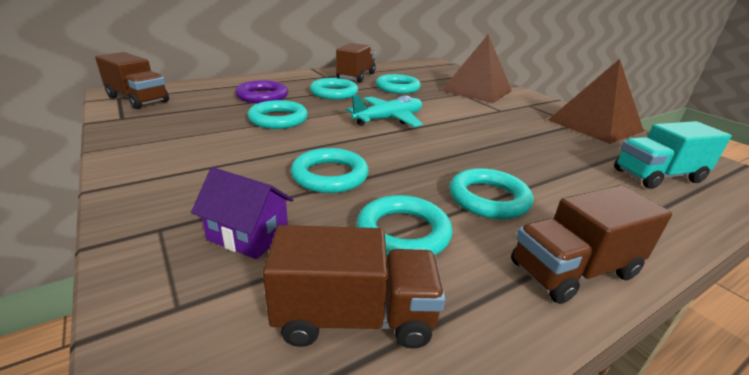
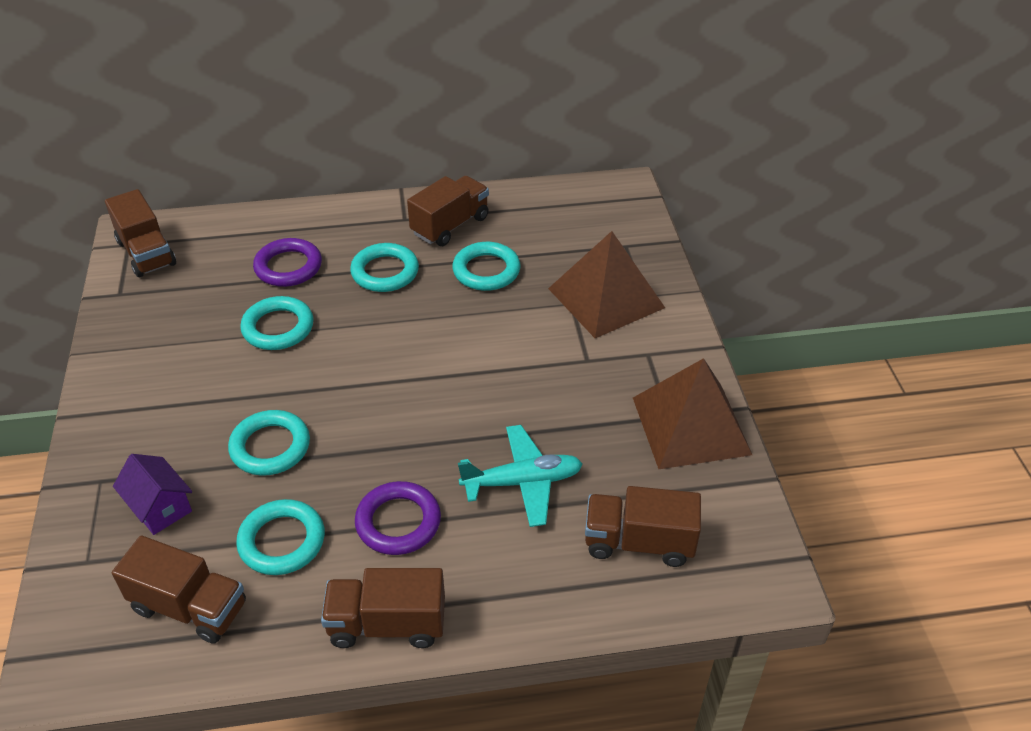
camera: 25 degrees right, 15 degrees up
turquoise plane [346,95,423,127] -> turquoise plane moved to [458,425,582,527]
turquoise ring [449,168,533,219] -> purple ring [355,481,441,555]
turquoise truck [614,121,732,189] -> brown truck [585,486,701,567]

